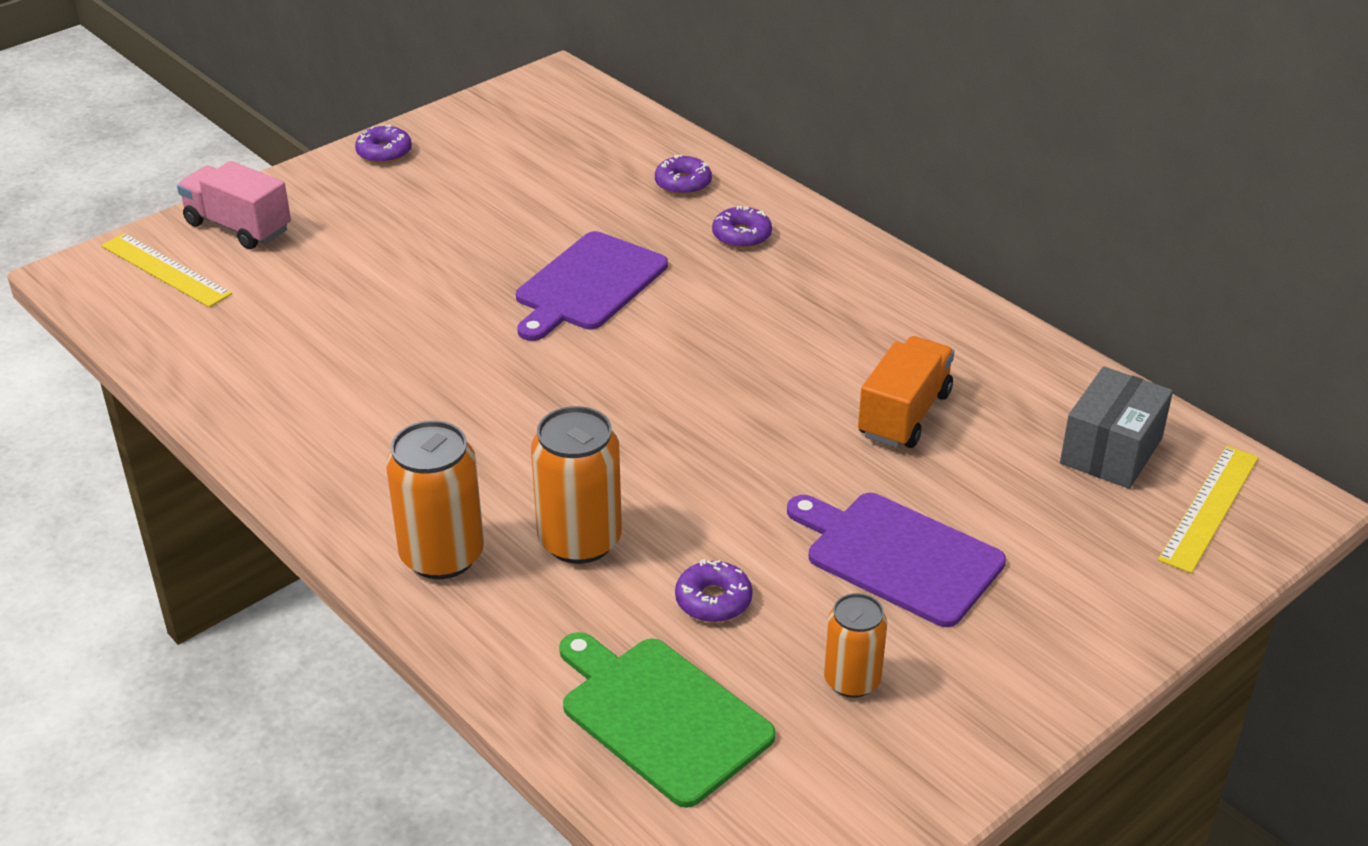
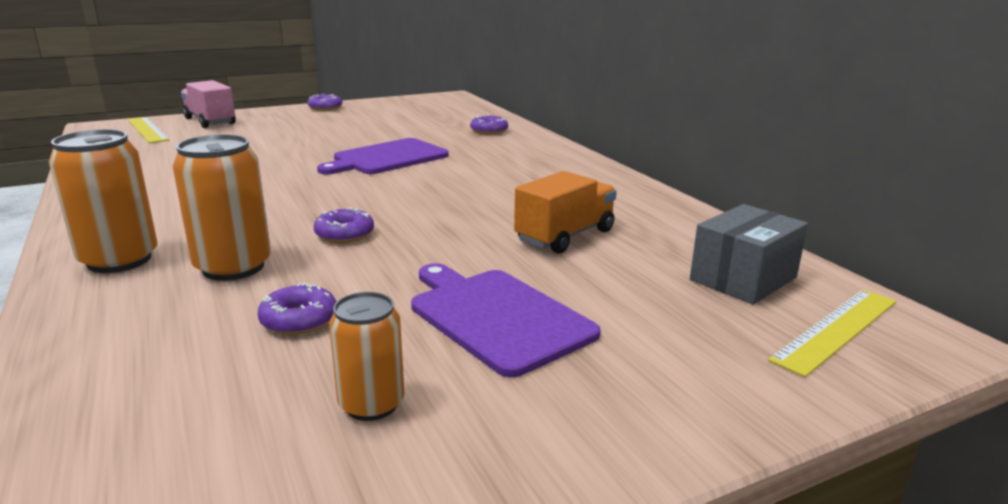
camera: 15 degrees right, 15 degrees down
green cutting board [559,632,776,808] -> none
purple donut [712,206,772,248] -> purple donut moved to [314,207,374,243]

